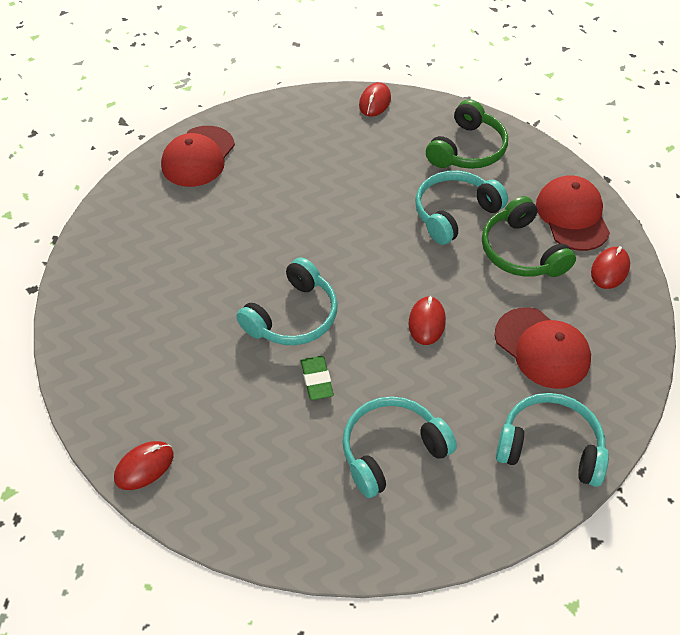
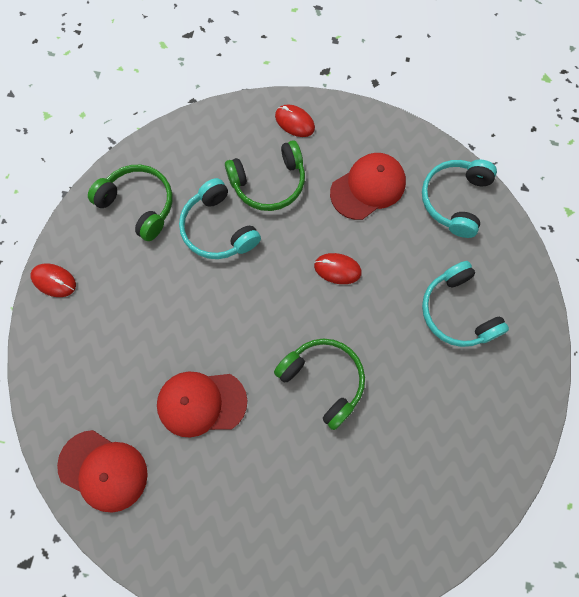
camera: 85 degrees left, 20 degrees up
red mouse [114,441,174,490] -> none
turquoise headphones [236,257,338,345] -> green headphones [274,338,365,430]
green eraser [301,356,334,400] -> none
red cap [536,175,610,251] -> red cap moved to [157,372,247,437]

